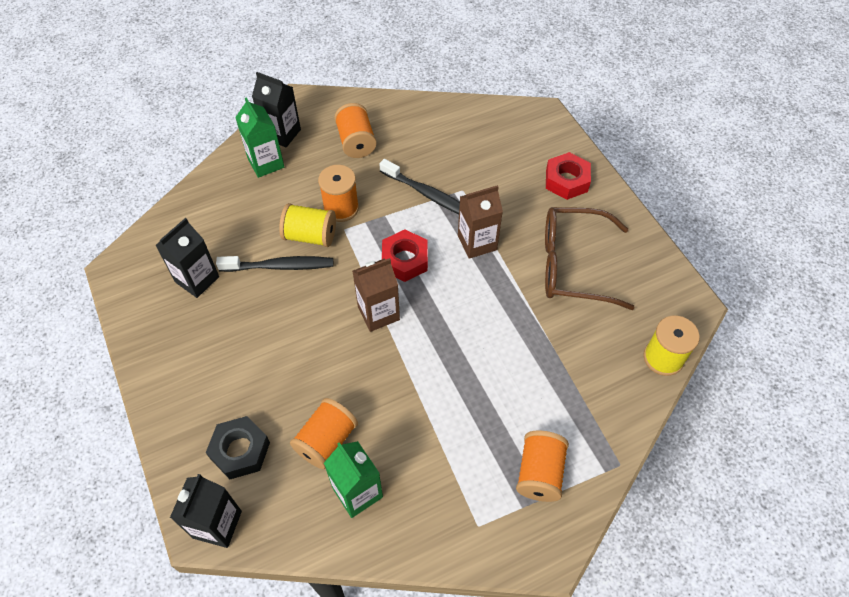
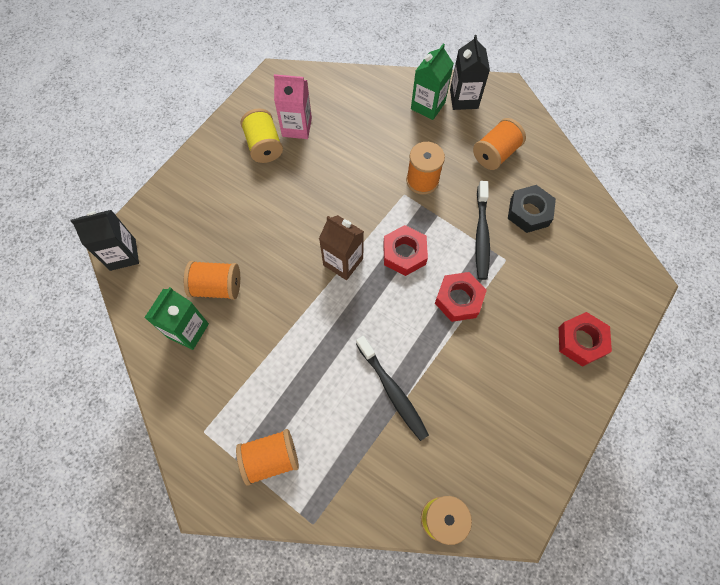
camera: 60 degrees right, 10 degrees up
black carton [155,218,219,298] -> pink carton [274,74,312,139]
black nut [206,416,270,479] -> black nut moved to [508,185,556,233]
black toothbrush [216,256,333,272] -> black toothbrush moved to [356,336,429,441]
yellow spool [279,203,336,247] -> yellow spool moved to [240,108,283,163]
brown carton [458,185,503,259] -> red nut [435,272,487,322]
brown glasses [545,207,635,310] -> none

